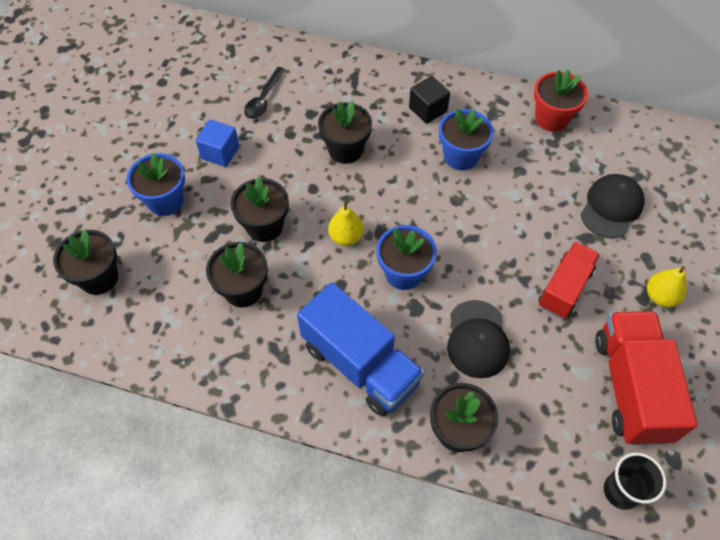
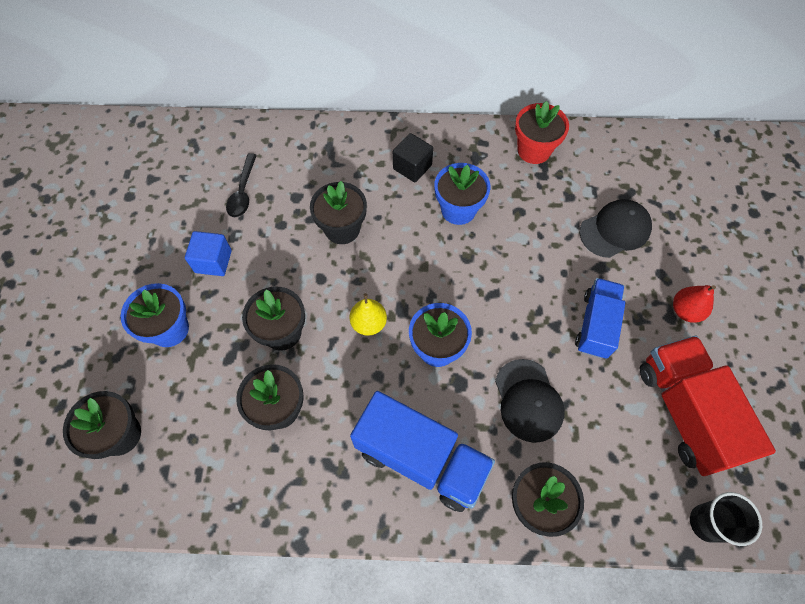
camera: 15 degrees left, 5 degrees up
red truck [538,241,600,318] -> blue truck [575,278,626,359]
black cap [580,174,645,238] -> black cap turned 45 degrees clockwise [579,199,652,258]
yellow pear [647,266,687,307] -> red pear [673,285,716,323]

